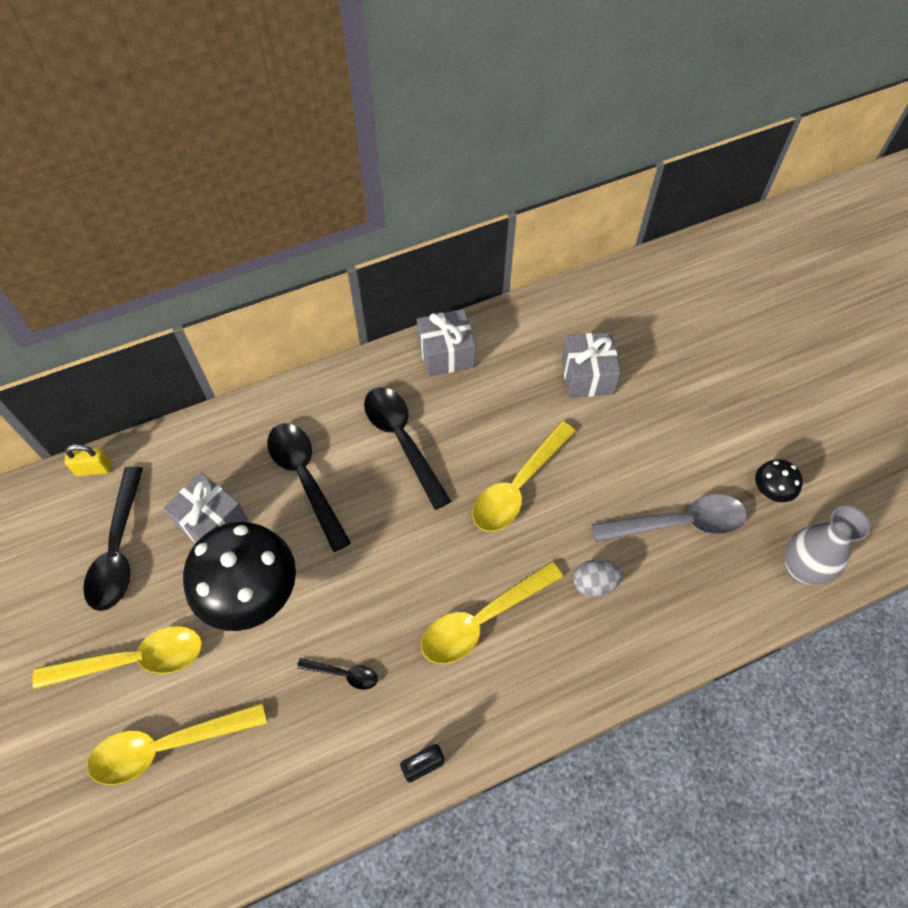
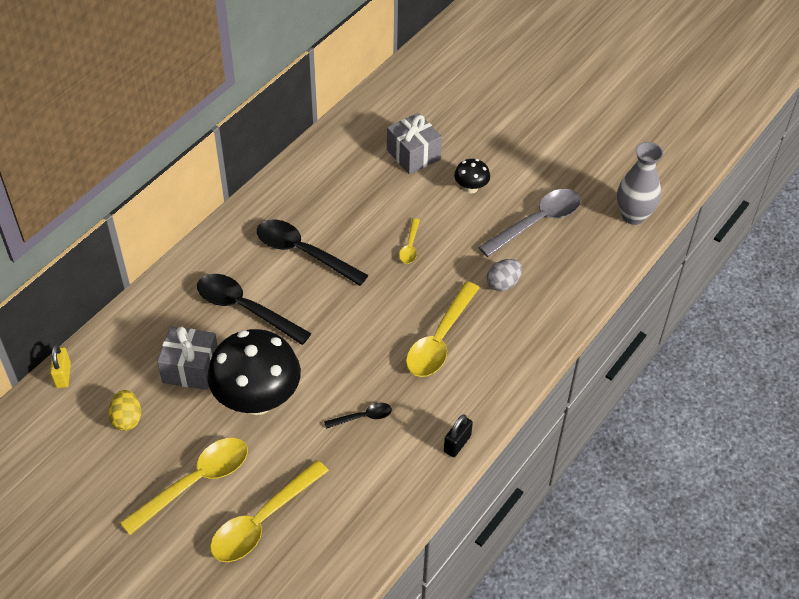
camera: 30 degrees left, 10 degrees down
yellow padlock [65,444,111,476] -> yellow padlock turned 60 degrees counterclockwise [50,344,71,388]
black spoon [83,466,143,611] -> yellow egg [108,390,141,431]
grey gift [417,309,476,377] -> none
yellow spoon [472,421,576,532] -> yellow spoon [399,218,420,264], size x0.49
black mushroom [755,459,803,502] -> black mushroom moved to [454,159,490,194]

